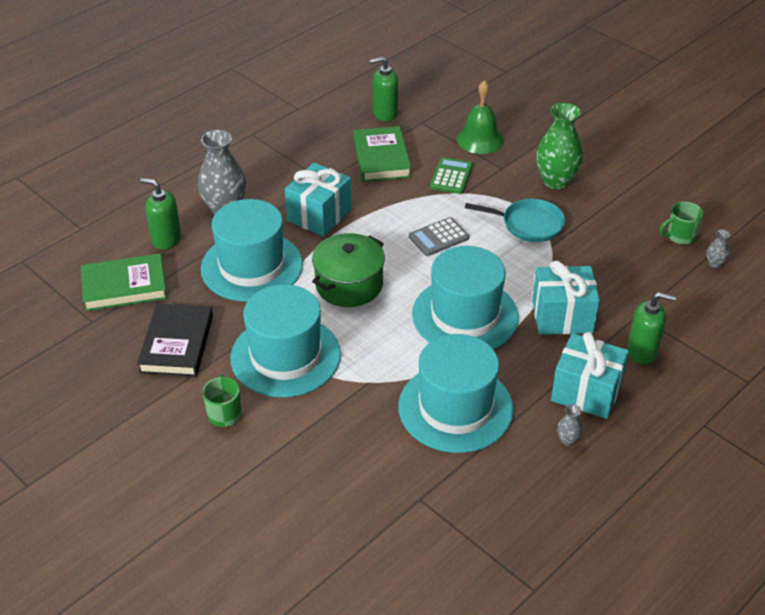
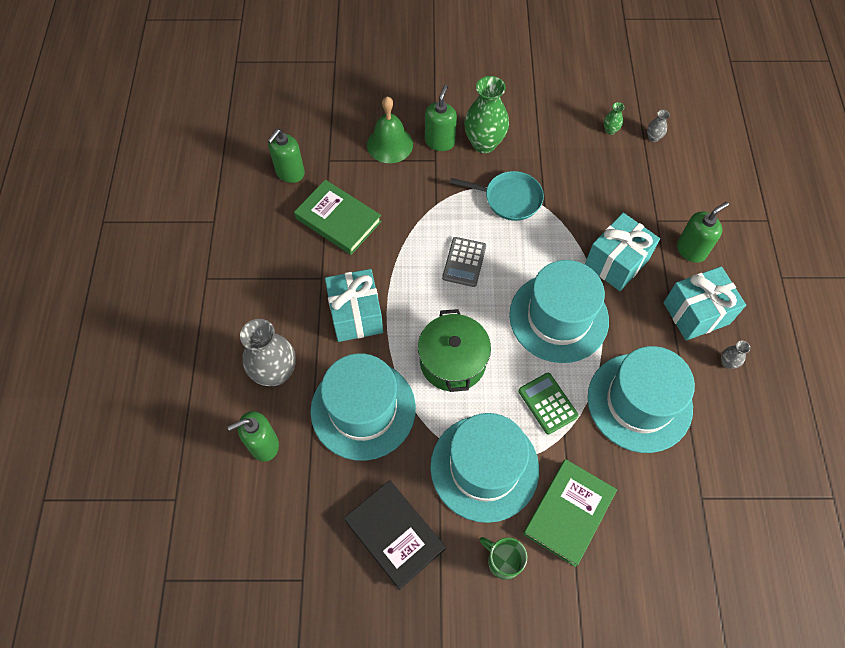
camera: 45 degrees left, 20 degrees up
green book [81,253,167,311] -> green book moved to [523,459,617,567]
green calculator [430,157,473,194] -> green calculator moved to [518,373,579,434]
turquoise pan [465,199,565,242] -> turquoise pan turned 45 degrees clockwise [450,171,544,221]
green mug [659,202,703,245] -> green vase [604,102,625,135]
none -> green soap dispenser [425,85,457,151]

